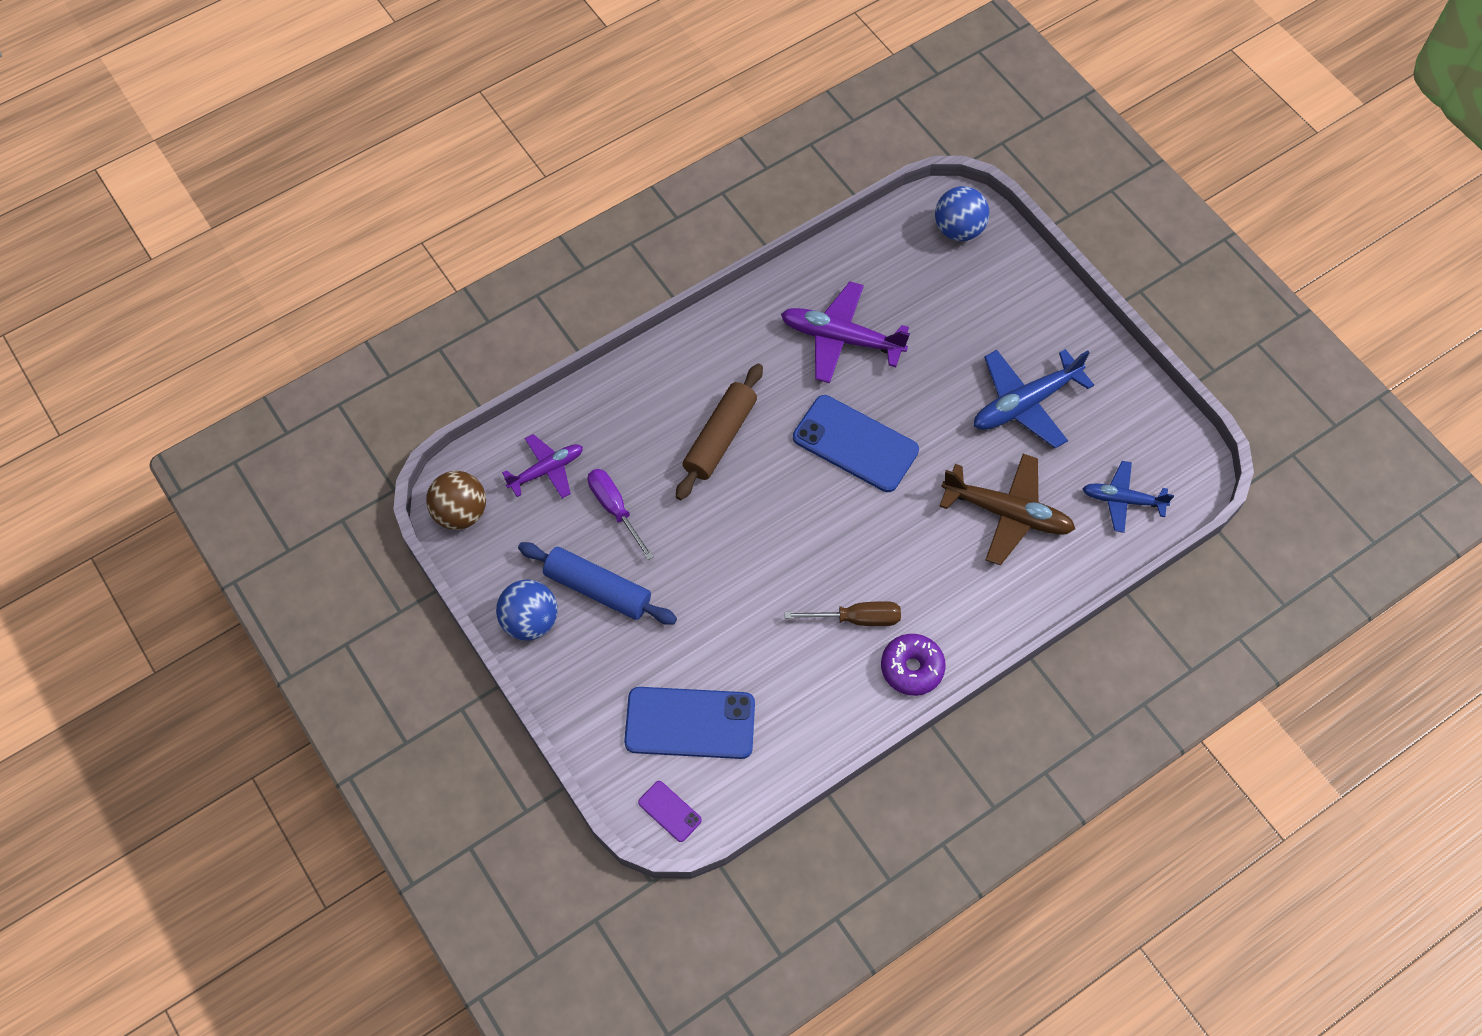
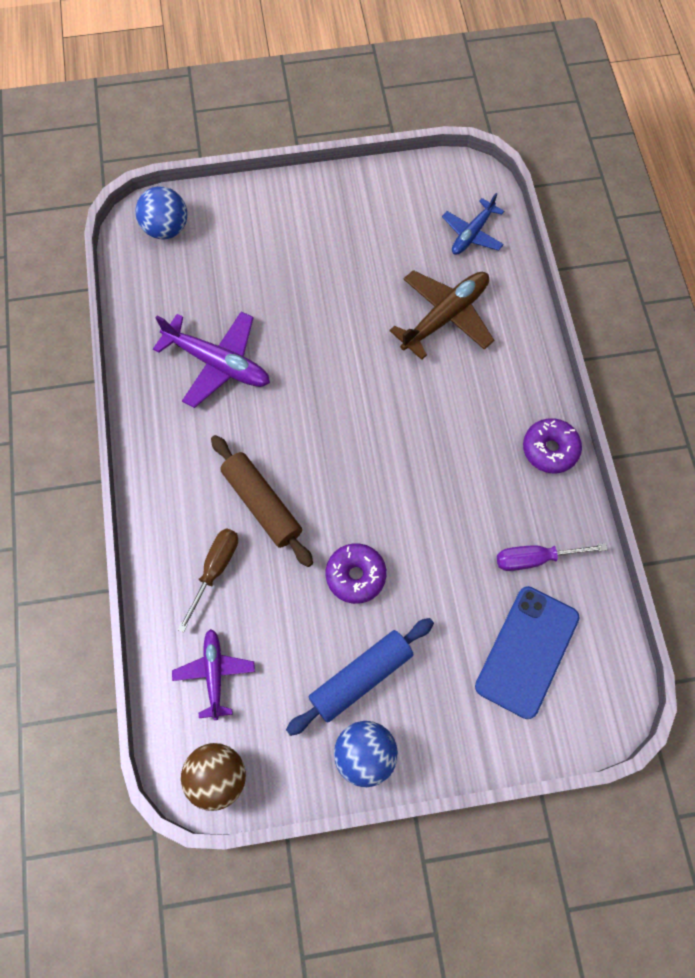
camera: 65 degrees left, 5 degrees up
purple screwdriver [588,469,654,560] -> purple screwdriver moved to [497,543,608,571]
purple phone [638,781,702,842] -> none
purple plane [781,282,910,383] -> purple plane turned 105 degrees counterclockwise [153,311,270,408]
brown screwdriver [785,601,901,626] -> brown screwdriver moved to [177,528,238,633]
blue phone [793,395,919,492] -> none
blue plane [974,349,1094,448] -> none
none -> purple donut [326,543,387,604]

